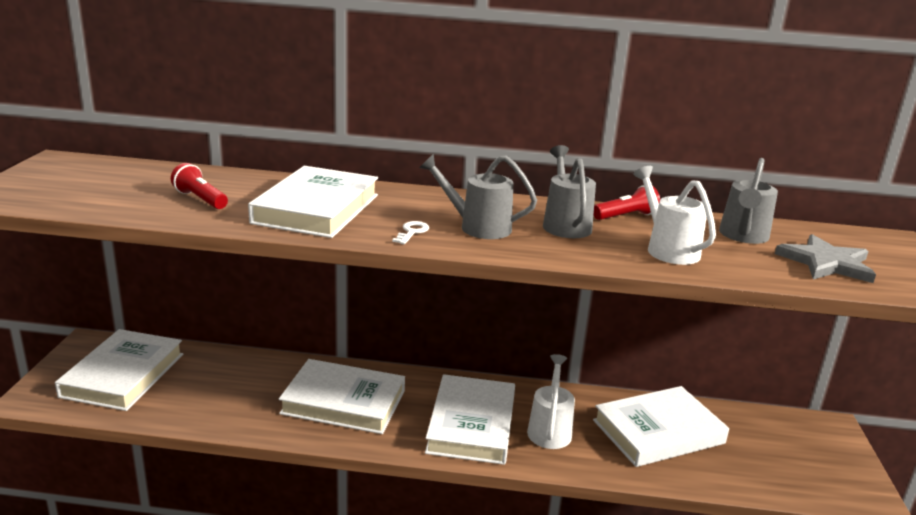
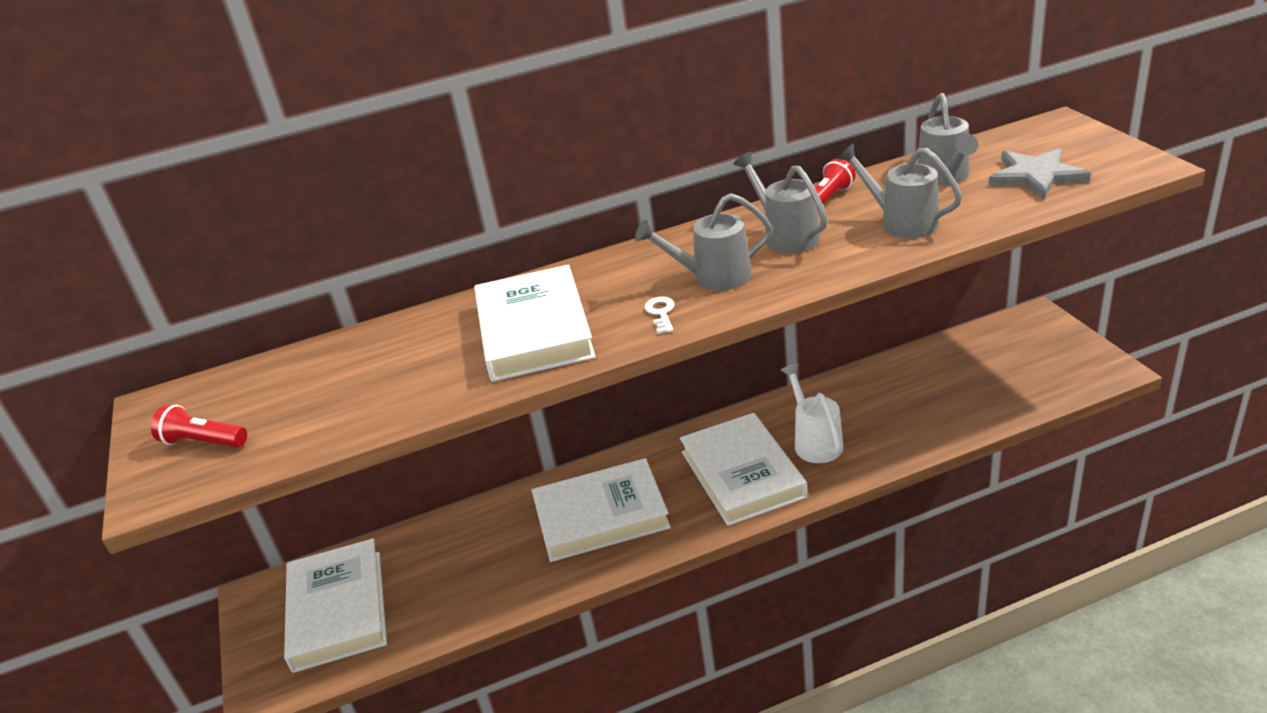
camera: 20 degrees left, 10 degrees up
red flashlight [171,163,228,209] -> red flashlight moved to [151,405,247,448]
white book [593,386,729,467] -> none
white watering can [633,166,716,265] -> grey watering can [837,144,962,238]

